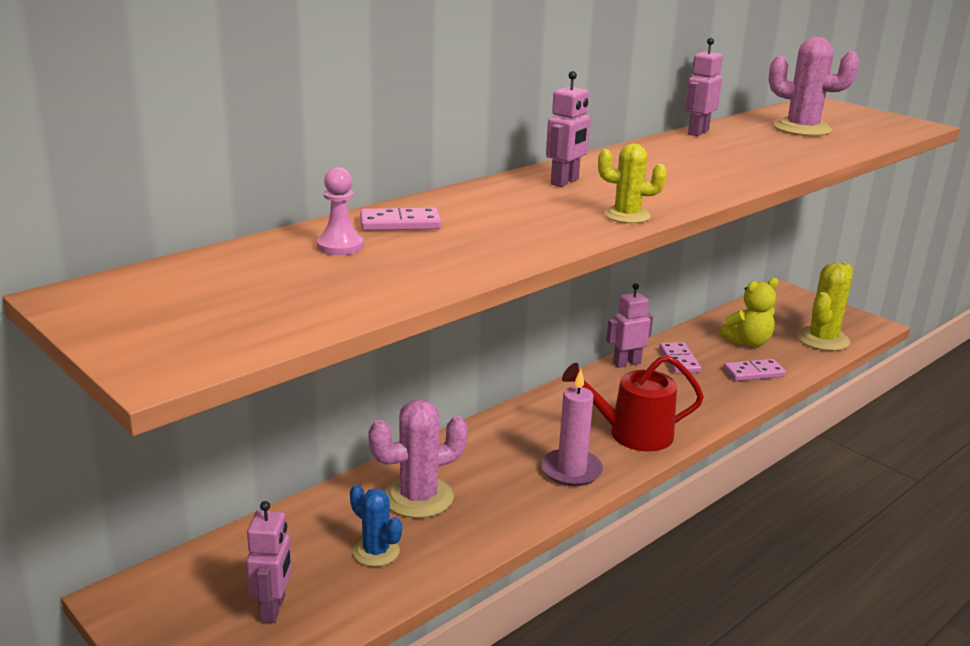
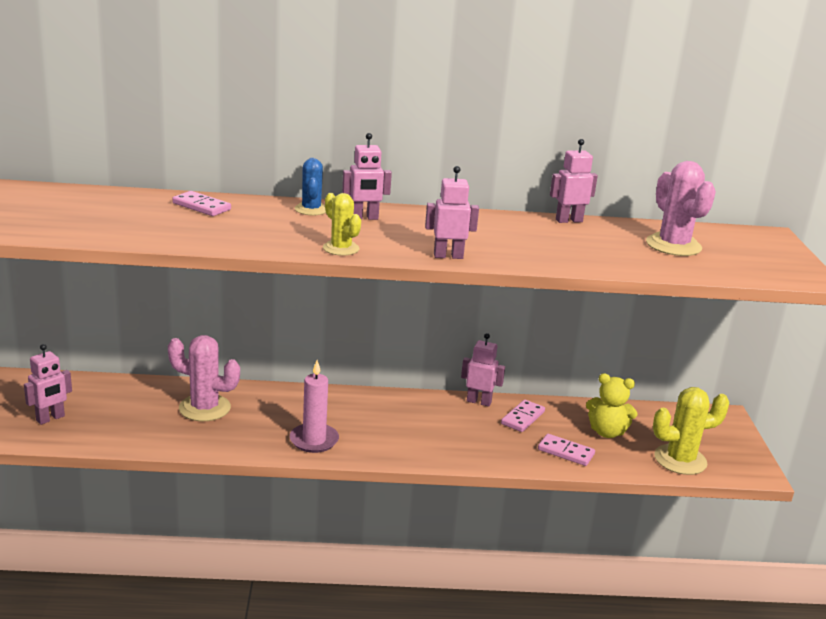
camera: 40 degrees right, 0 degrees up
pink pawn [317,167,363,255] -> none
blue cactus [350,485,402,567] -> blue cactus moved to [295,158,326,215]
red watering can [562,355,704,452] -> none
none -> pink robot [425,166,479,259]

